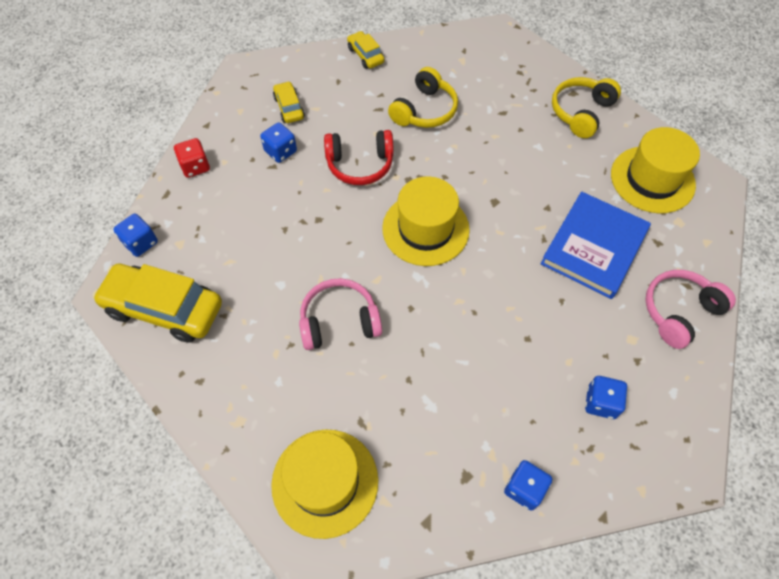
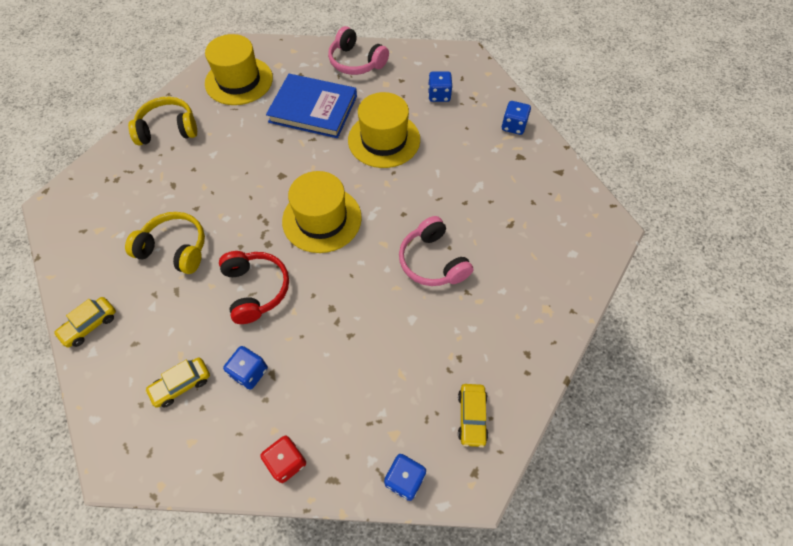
camera: 105 degrees left, 0 degrees up
yellow car [93,264,222,343] -> yellow car [458,384,488,448], size x0.50
yellow hat [271,429,378,539] -> yellow hat moved to [348,92,420,168]
yellow headphones [552,77,621,138] -> yellow headphones turned 150 degrees clockwise [128,97,197,145]

